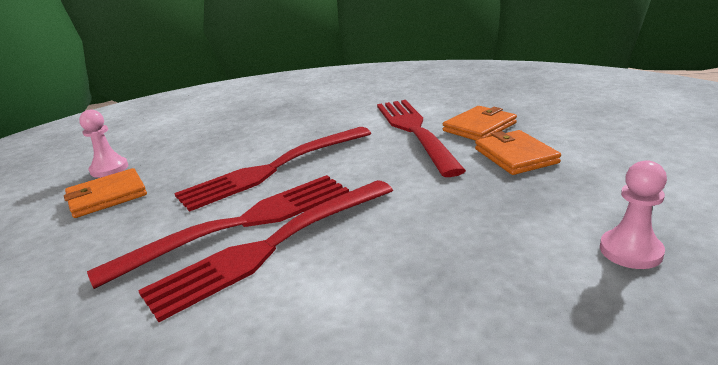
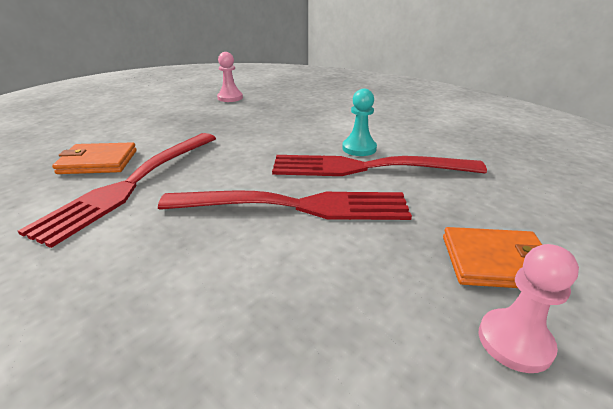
camera: 145 degrees left, 5 degrees up
red fork [138,180,393,322] -> turquoise pawn [342,89,377,156]
orange wallet [475,130,561,175] -> none

